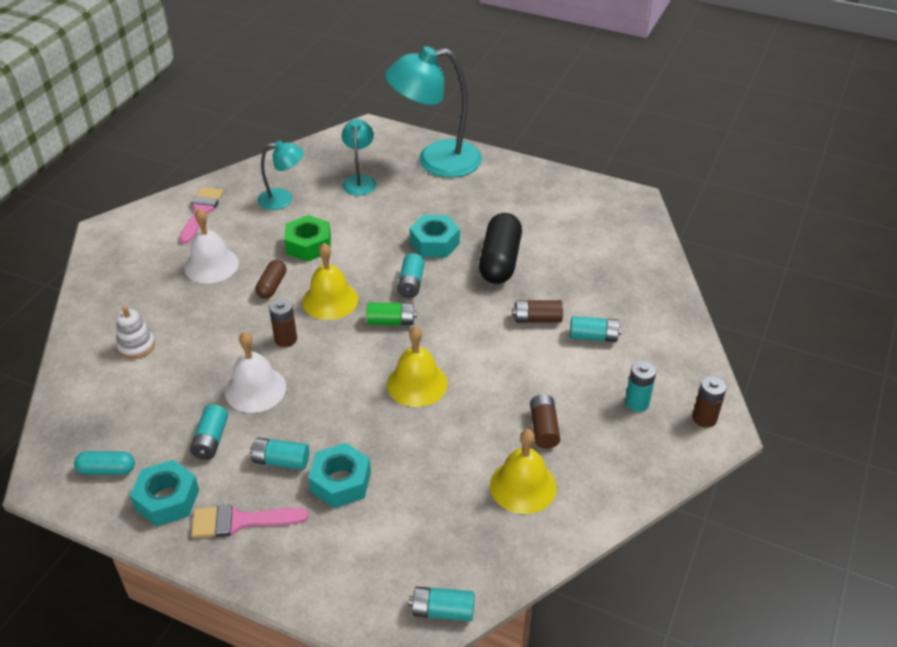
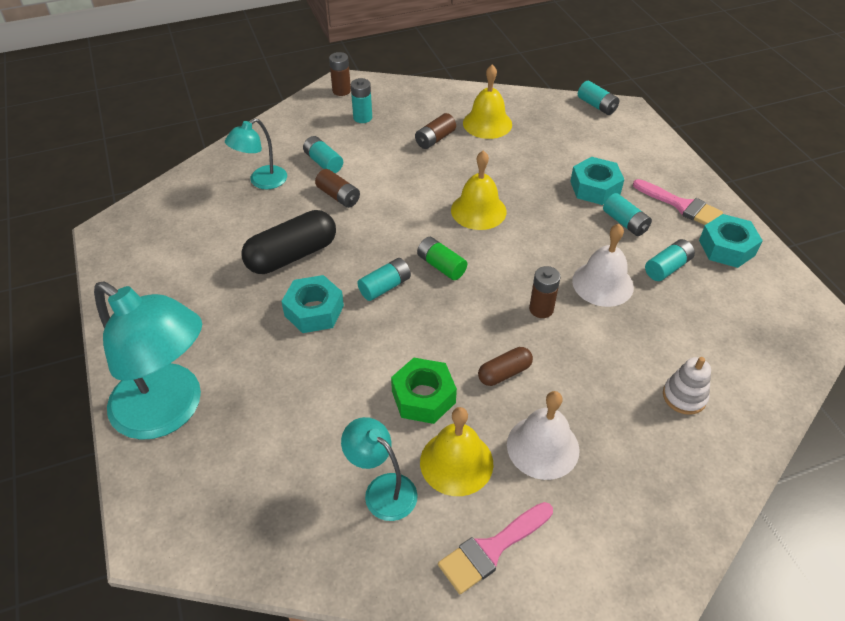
camera: 135 degrees left, 5 degrees up
turquoise capsule [74,451,135,475] -> none
yellow bell [302,243,358,320] -> yellow bell moved to [420,407,493,496]
turquoise lamp [342,119,376,196] -> turquoise lamp moved to [225,118,287,189]

